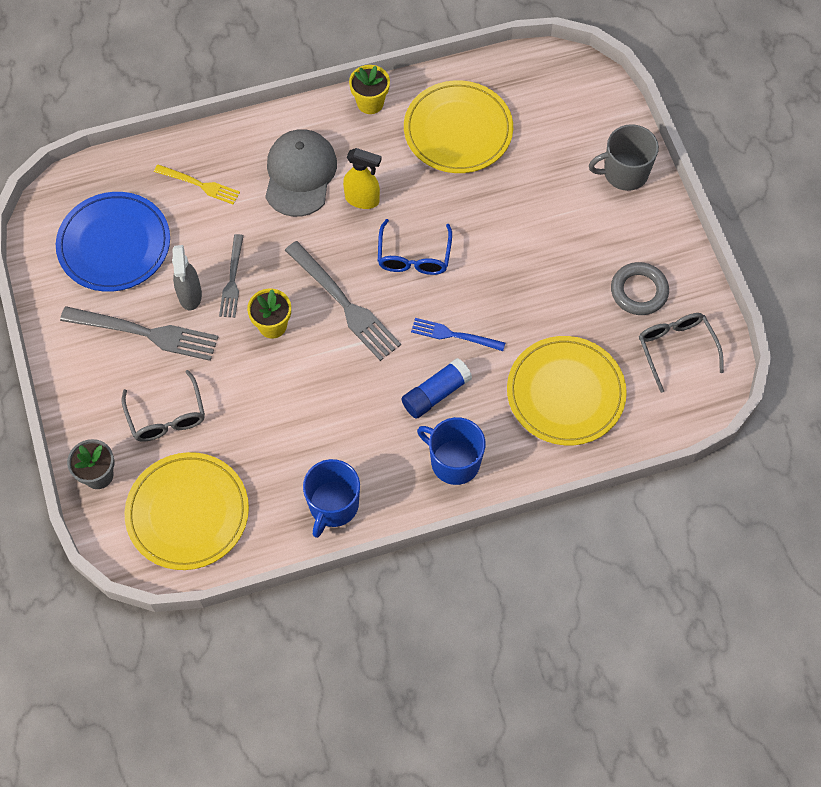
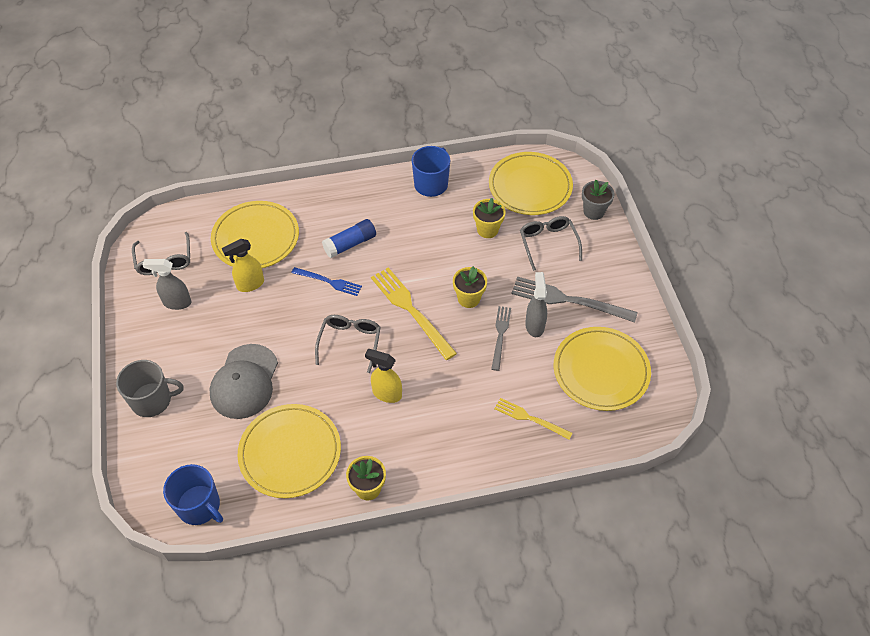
camera: 175 degrees left, 10 degrees down
blue plate [56,192,170,292] -> yellow plate [554,327,651,411]
grey cap [265,129,337,217] -> grey cap moved to [210,344,278,419]
grey fork [285,241,401,361] -> yellow fork [371,268,457,360]
blue glasses [378,219,452,275] -> grey glasses [315,315,381,373]
blue mug [417,417,485,485] -> blue mug moved to [163,464,223,525]
grey ring [611,262,669,315] -> grey spray bottle [142,259,192,310]
none -> yellow spray bottle [222,239,264,292]
none -> yellow flower pot [473,198,506,238]

